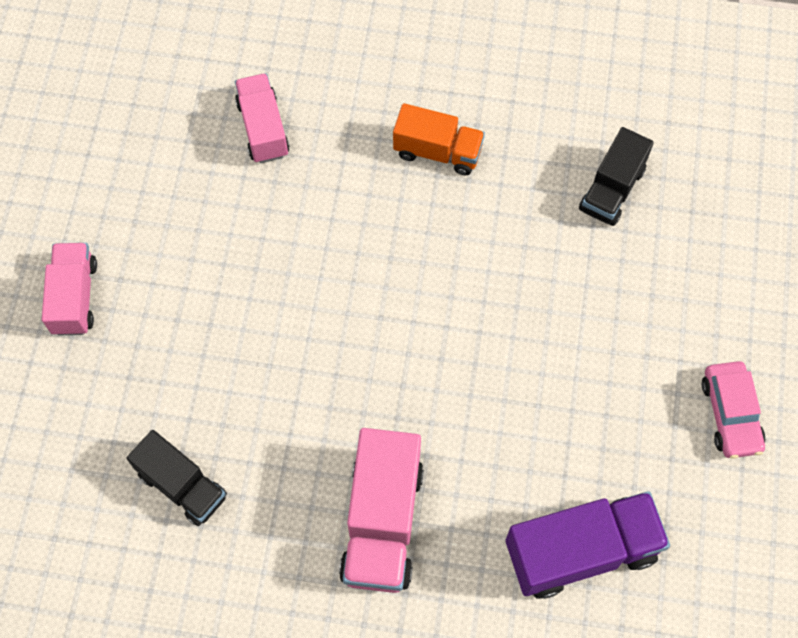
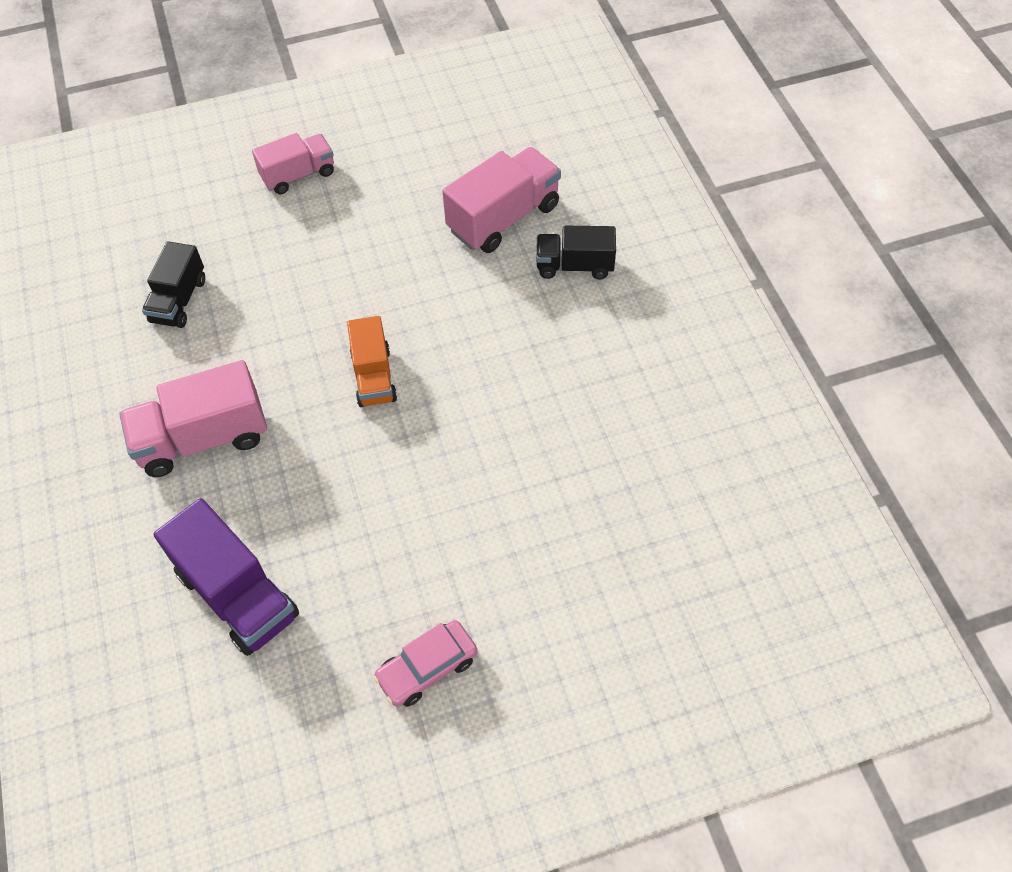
camera: 65 degrees right, 10 degrees down
pink truck [235,73,290,163] -> pink truck [442,147,561,253], size x1.54
orange truck [393,103,485,175] -> orange truck moved to [347,316,397,407]
black truck [579,127,654,226] -> black truck moved to [536,226,616,280]

